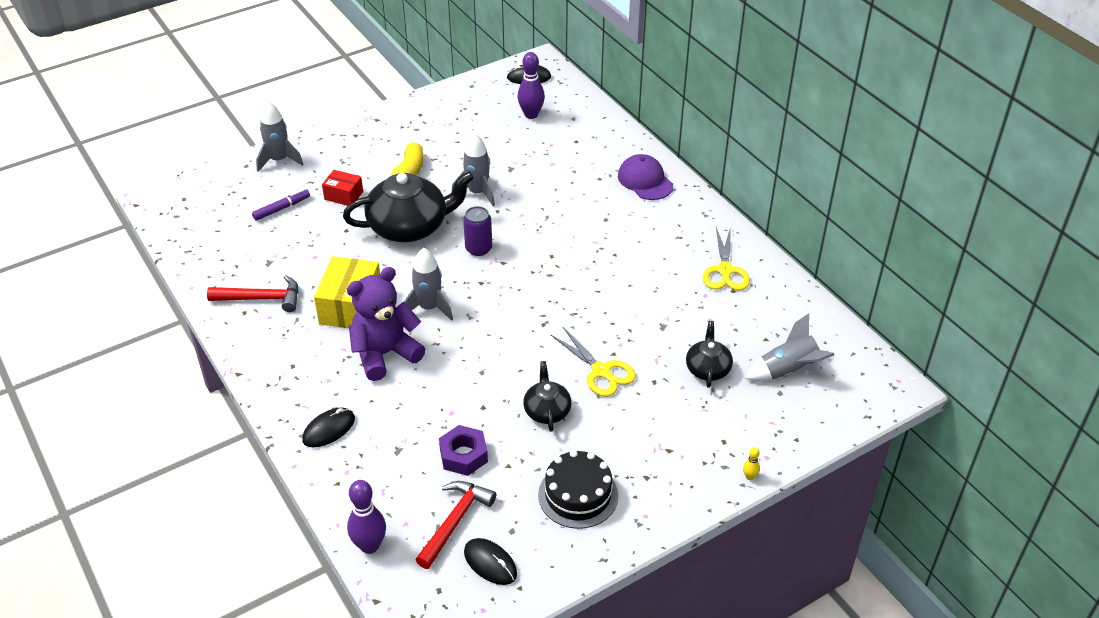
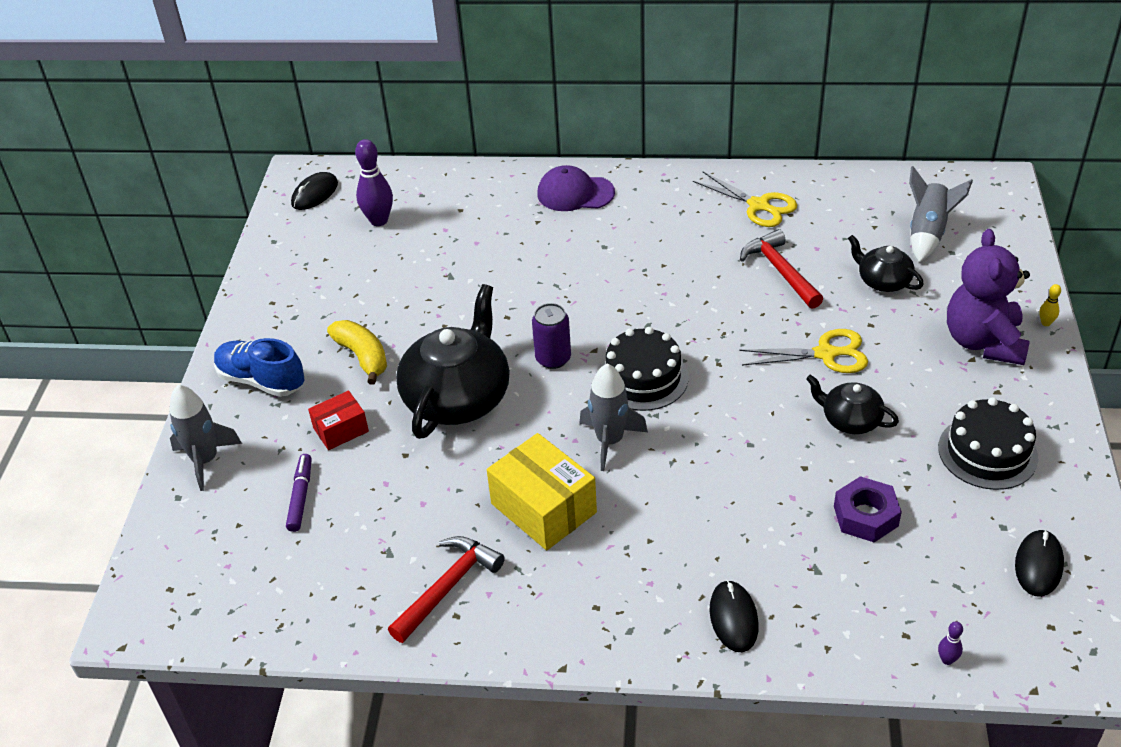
camera: 50 degrees left, 0 degrees up
purple teddy bear [347,267,425,381] -> purple teddy bear moved to [947,229,1030,365]
purple bowling pin [347,480,386,554] -> purple bowling pin [938,621,963,665], size x0.46
red hammer [416,481,496,569] -> red hammer moved to [740,229,823,309]
grey rocket [451,133,495,207] -> none
black mouse [464,538,517,585] -> black mouse turned 60 degrees counterclockwise [1015,530,1064,597]
none -> blue shoe [214,338,304,397]
none -> black cake [602,327,689,411]

